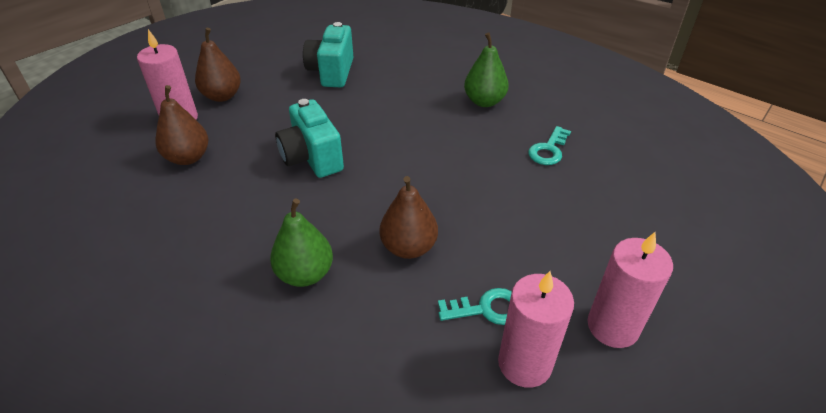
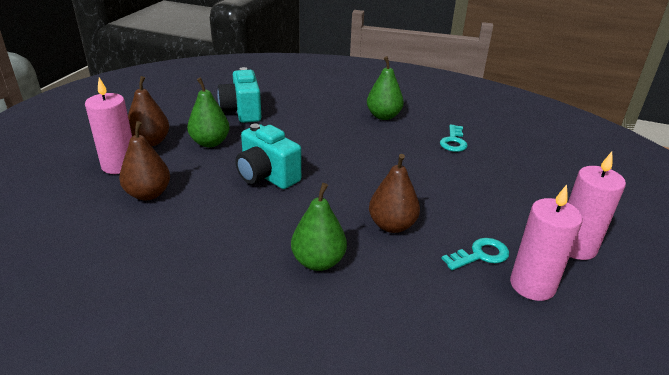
camera: 20 degrees left, 10 degrees down
none -> green pear [187,78,230,147]

